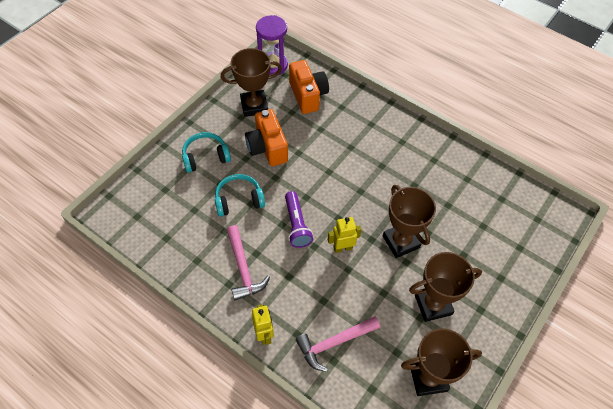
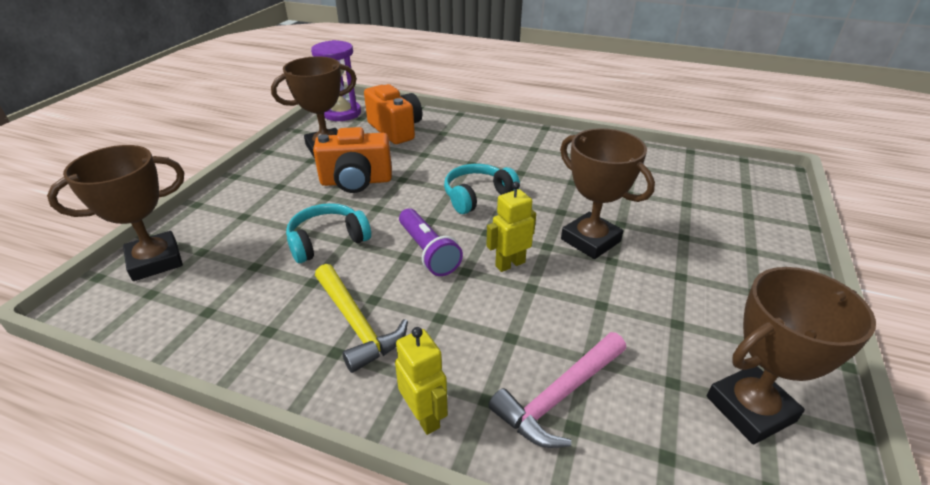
camera: 15 degrees left, 20 degrees down
turquoise headphones [182,132,231,173] -> turquoise headphones moved to [444,164,520,214]
pink hammer [227,225,270,301] -> yellow hammer [315,264,408,373]
orange camera [245,109,288,166] -> orange camera turned 60 degrees counterclockwise [313,127,392,193]
brown trophy [409,252,482,322] -> brown trophy moved to [47,145,184,281]

